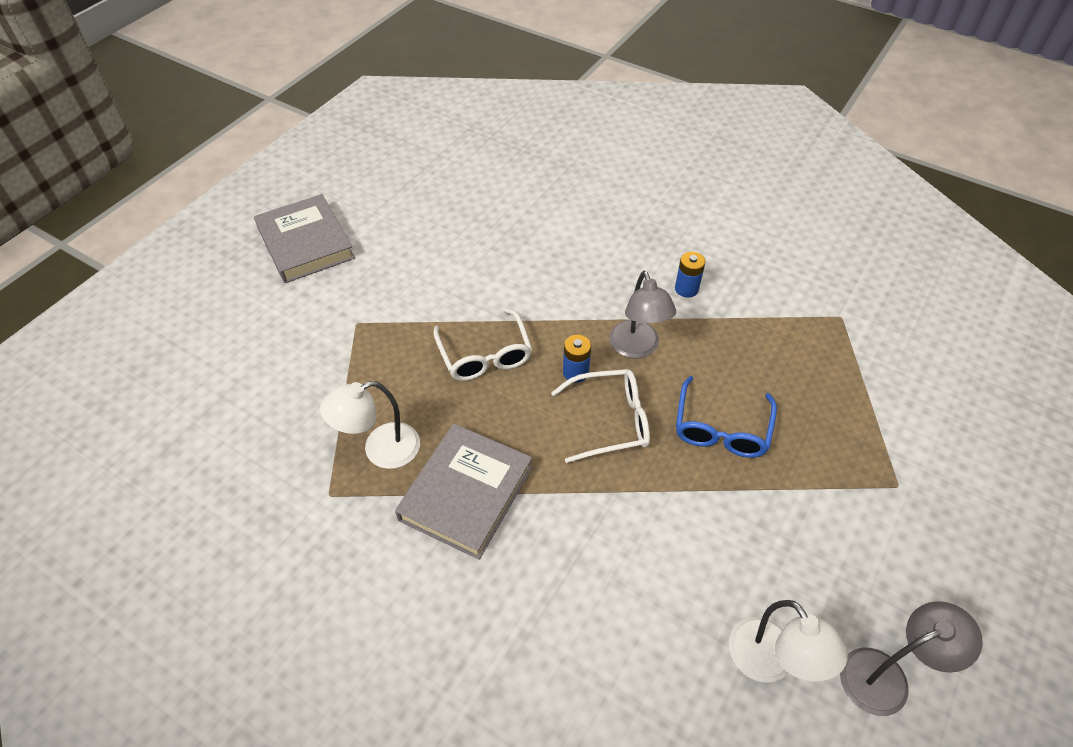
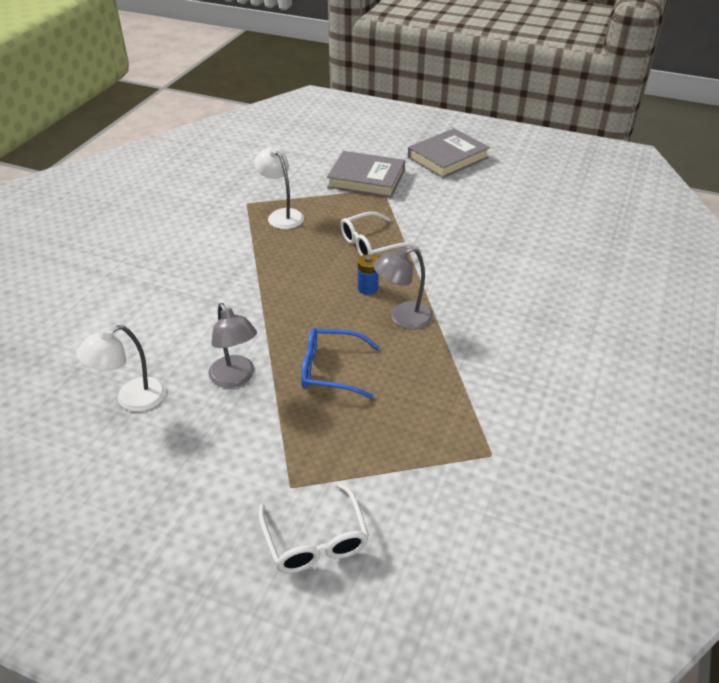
camera: 80 degrees right, 10 degrees down
grey book [395,424,532,560] -> grey book moved to [327,151,405,198]
white glasses [551,369,650,463] -> white glasses moved to [258,483,369,573]
blue battery [675,252,706,298] -> none
grey lamp [840,601,983,716] -> grey lamp moved to [209,303,257,388]

